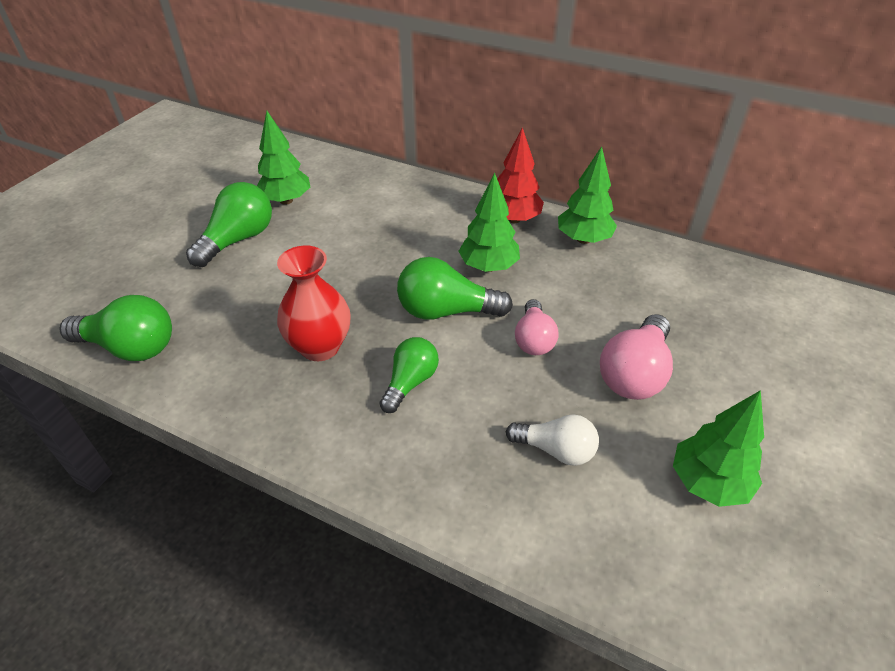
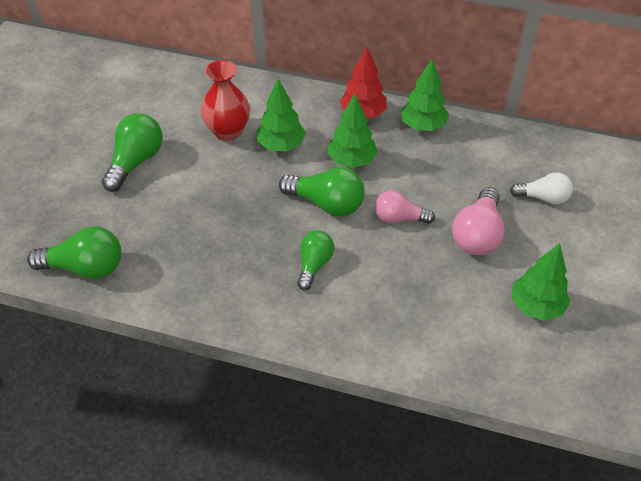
camera: 10 degrees left, 5 degrees up
green tree [257,111,310,205] -> green tree moved to [257,79,306,151]
red vase [277,246,351,361] -> red vase moved to [201,60,250,141]
green light bulb [397,257,513,320] -> green light bulb turned 150 degrees counterclockwise [279,167,365,217]
white light bulb [506,414,599,466] -> white light bulb moved to [510,172,573,204]
pink light bulb [515,299,558,355] -> pink light bulb turned 105 degrees clockwise [375,190,435,224]

